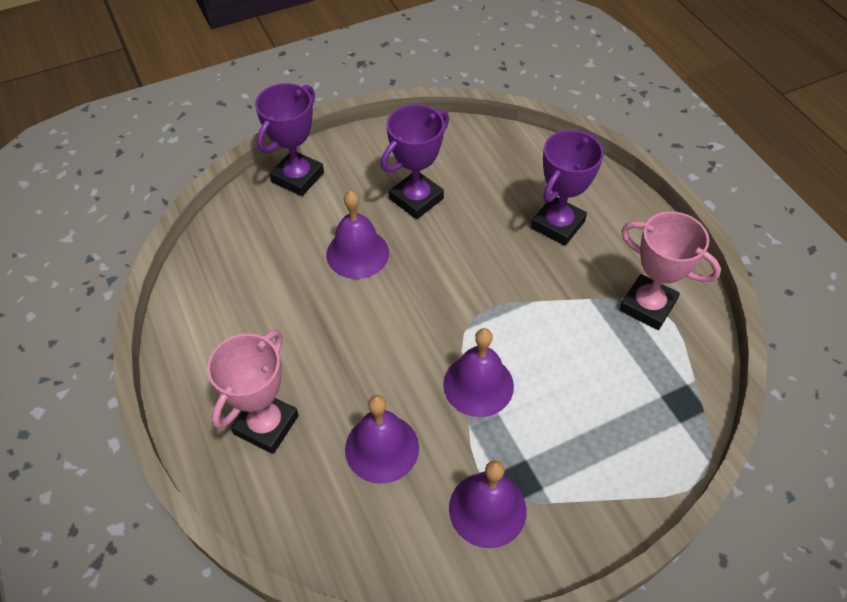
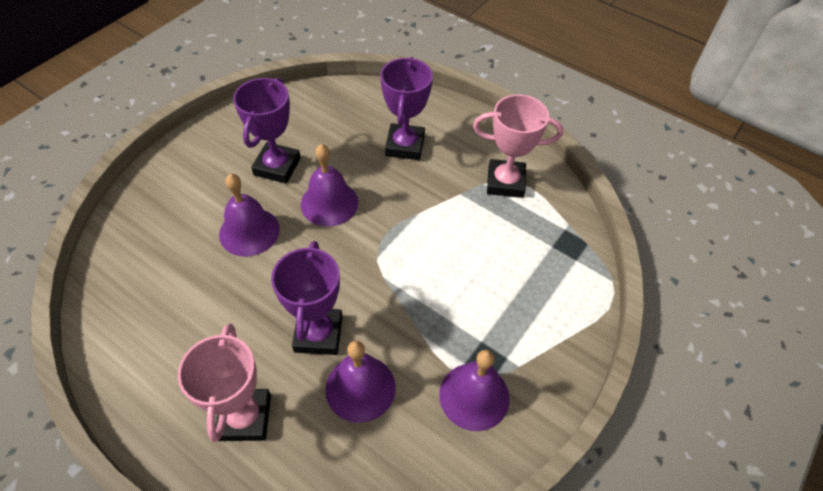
camera: 30 degrees left, 0 degrees up
purple trophy [255,83,324,196] -> purple trophy moved to [271,241,343,355]
purple bell [443,328,514,417] -> purple bell moved to [301,144,358,227]

